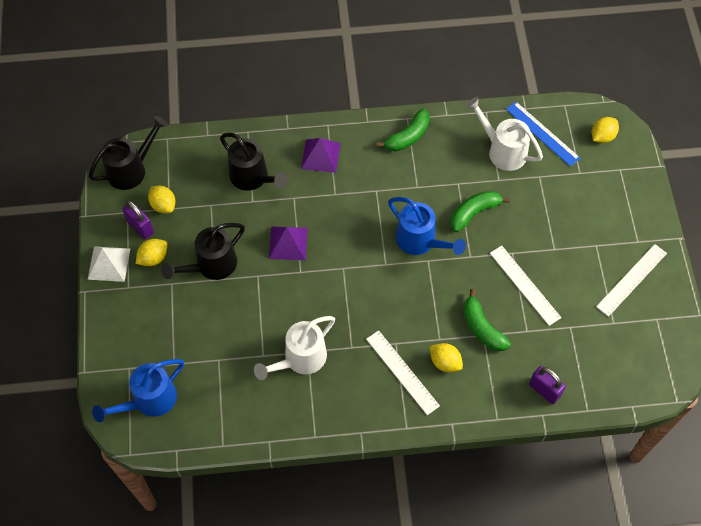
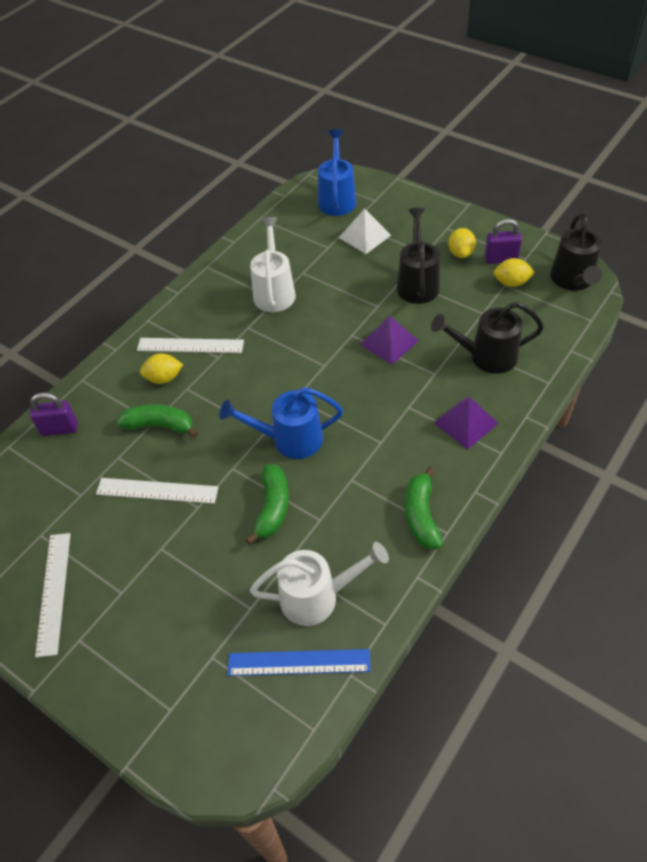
camera: 135 degrees right, 10 degrees down
white pyramid [88,246,130,282] -> white pyramid moved to [339,208,391,254]
yellow lemon [592,117,619,143] -> none

